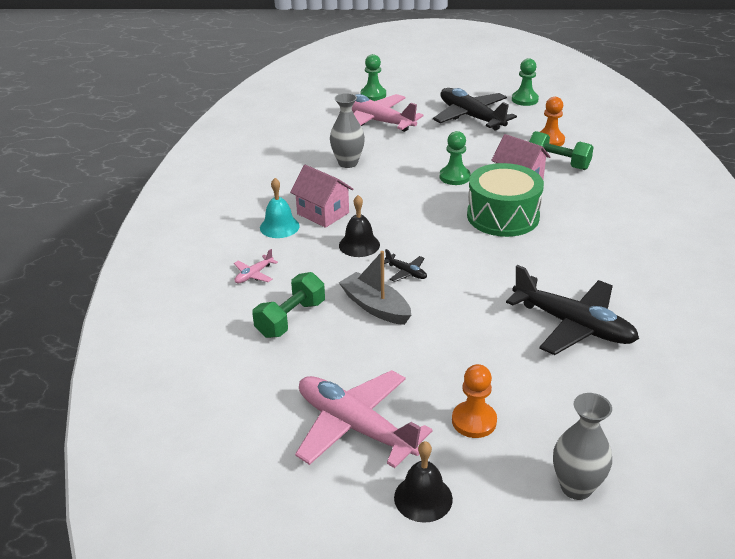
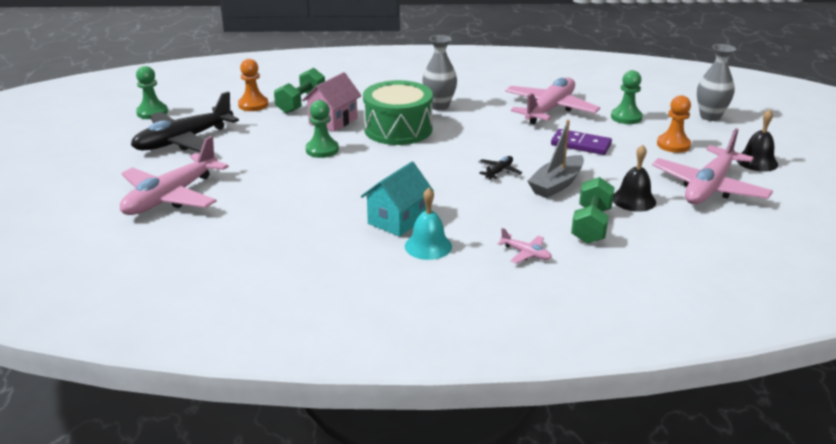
camera: 95 degrees left, 5 degrees down
green dumbbell [252,272,325,338] -> green dumbbell turned 75 degrees clockwise [571,177,615,244]
pink house [290,165,353,228] -> turquoise house [361,162,434,237]
grey vase [330,93,365,168] -> grey vase moved to [422,35,457,110]
black bell [339,195,380,257] -> black bell moved to [613,145,656,212]
green pawn [360,54,386,101] -> green pawn moved to [611,70,643,124]
black plane [506,265,639,355] -> pink plane [505,78,600,124]
none -> purple domino [551,129,612,155]

